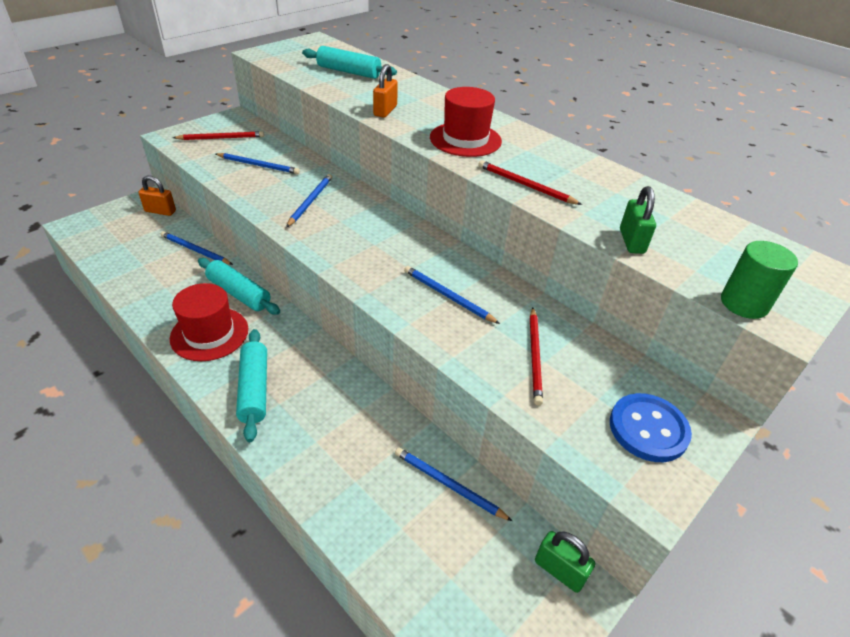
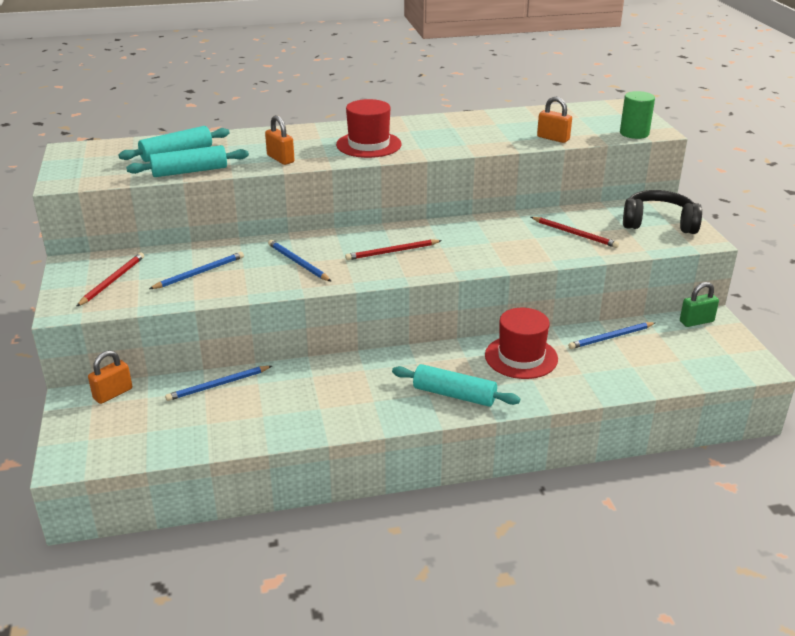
camera: 55 degrees left, 10 degrees down
red hat [170,283,248,361] -> red hat moved to [485,308,558,379]
turquoise rolling pin [198,258,280,315] -> turquoise rolling pin moved to [126,145,249,177]
blue pencil [404,266,500,324] -> none
red pencil [478,160,582,205] -> red pencil moved to [345,239,442,260]
blue button [610,393,692,462] -> black headphones [623,190,702,234]
green padlock [620,186,656,254] -> orange padlock [537,97,572,143]

